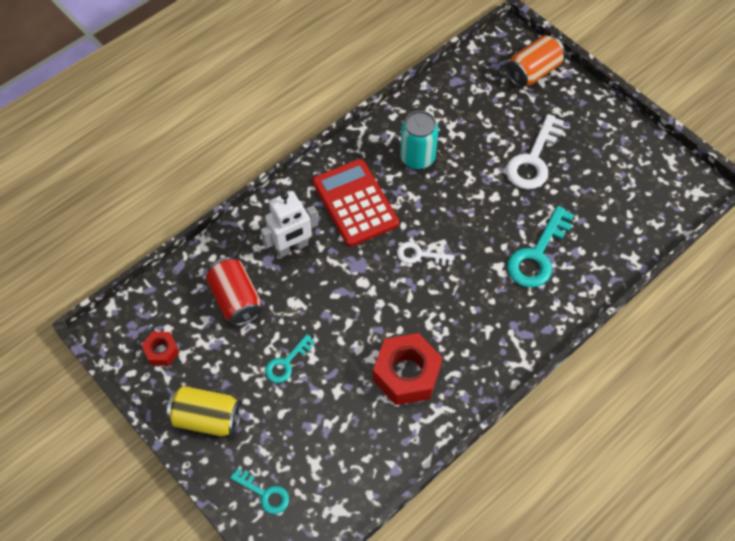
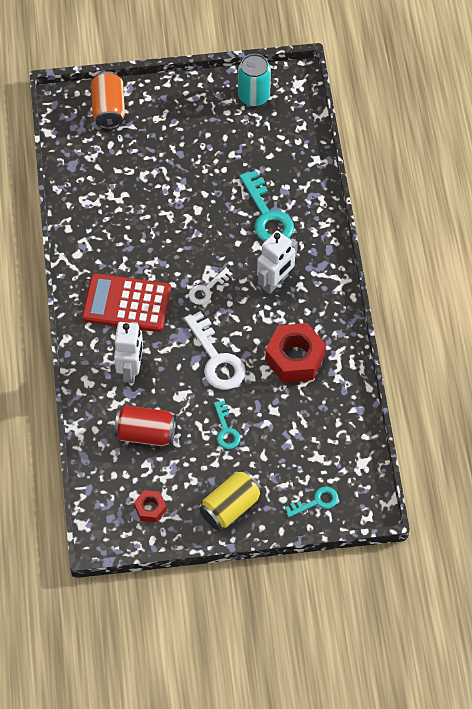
camera: 55 degrees left, 0 degrees up
turquoise can [400,111,439,169] -> turquoise can moved to [238,54,271,107]
white key [506,114,564,189] -> white key moved to [184,311,246,390]
none -> white robot [257,231,298,294]

